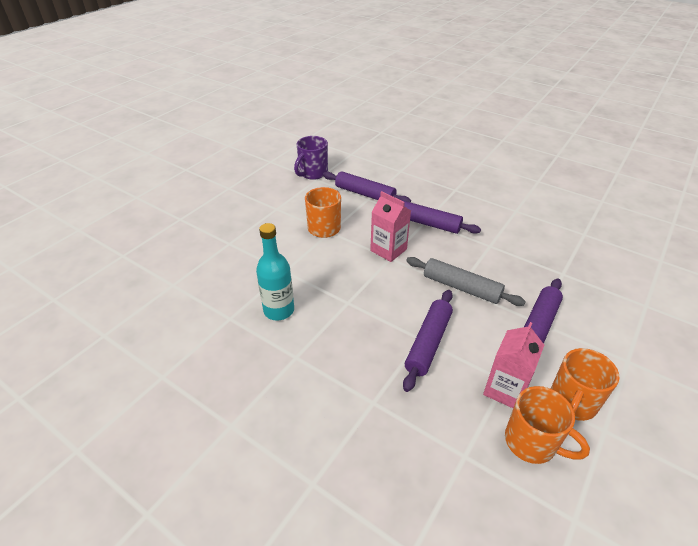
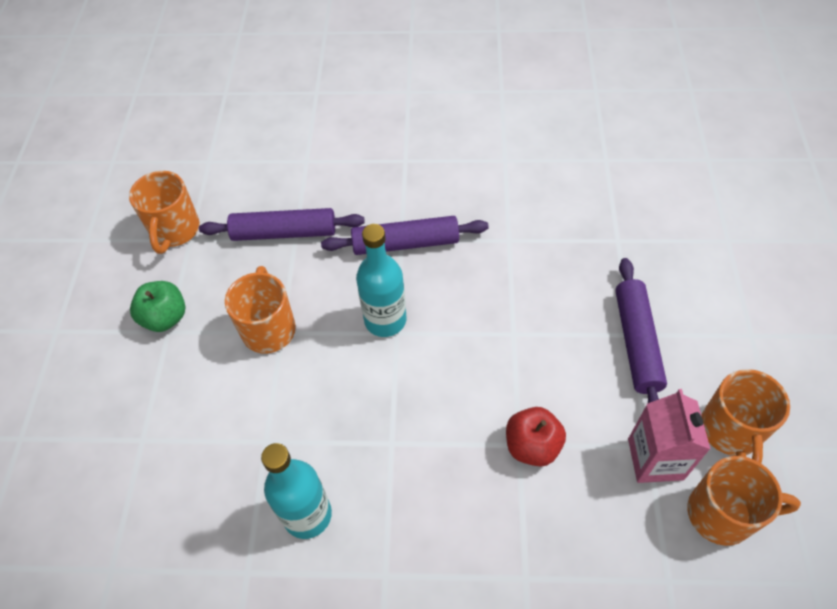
camera: 30 degrees left, 15 degrees up
purple mug [294,136,328,180] -> orange mug [129,171,200,254]
pink carton [370,191,411,262] -> turquoise bottle [356,224,406,337]
purple rolling pin [403,290,453,392] -> red apple [506,407,566,467]
grey rolling pin [406,257,526,306] -> none
none -> green apple [130,281,186,332]

